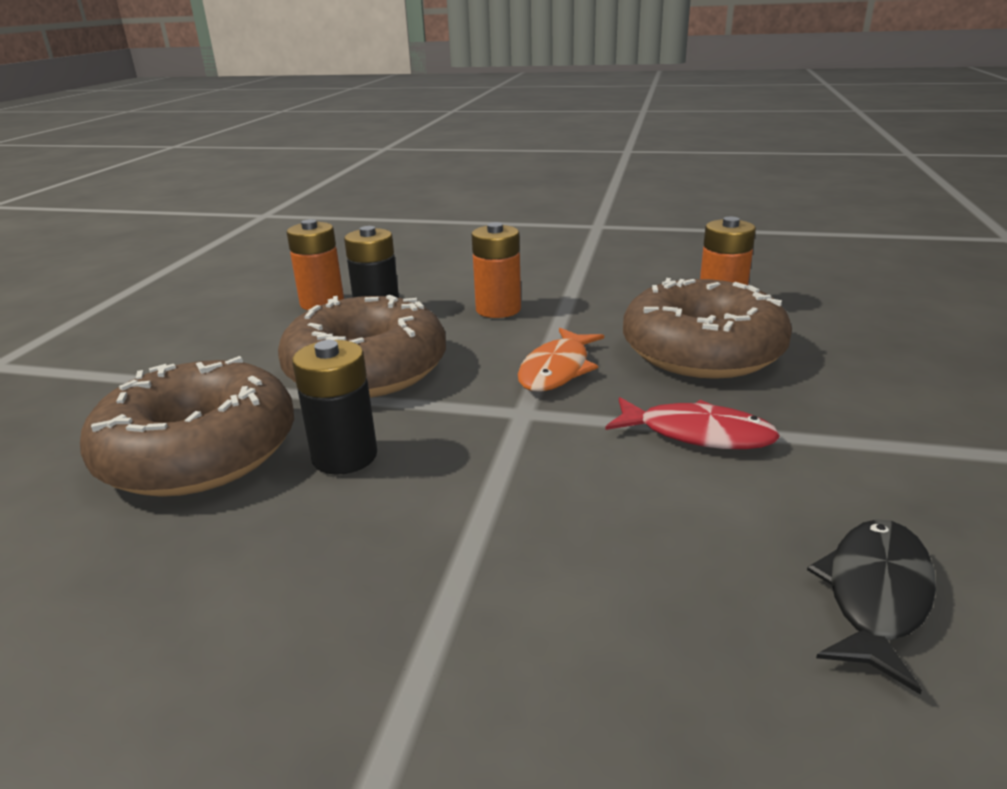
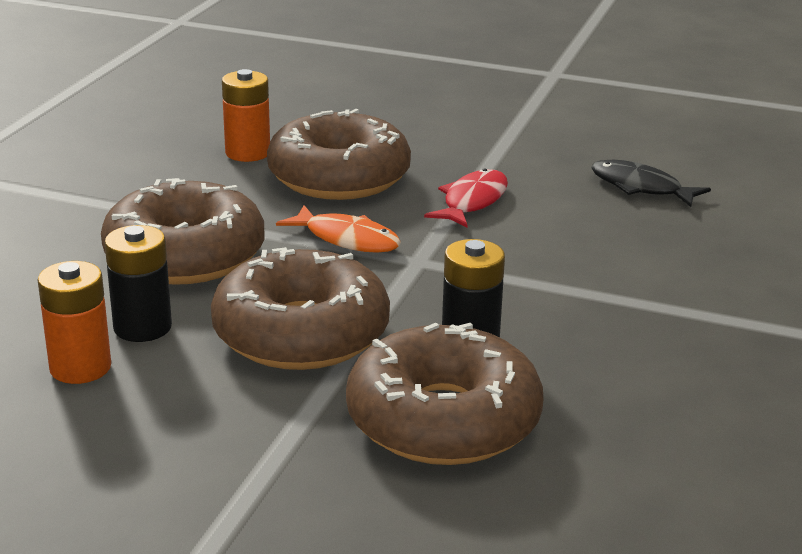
camera: 85 degrees left, 0 degrees up
orange battery [471,222,521,318] -> brown donut [101,178,265,285]

